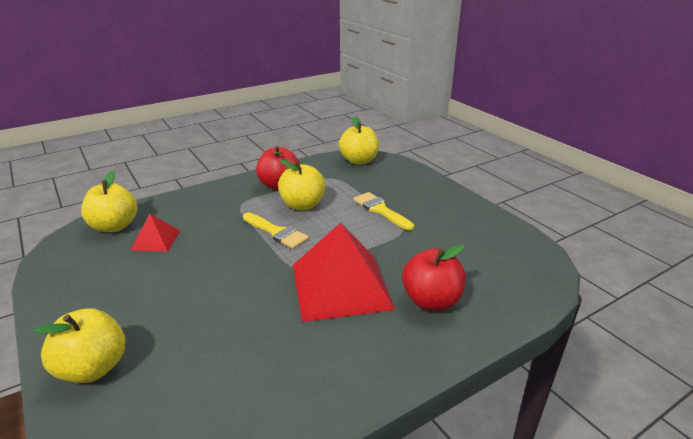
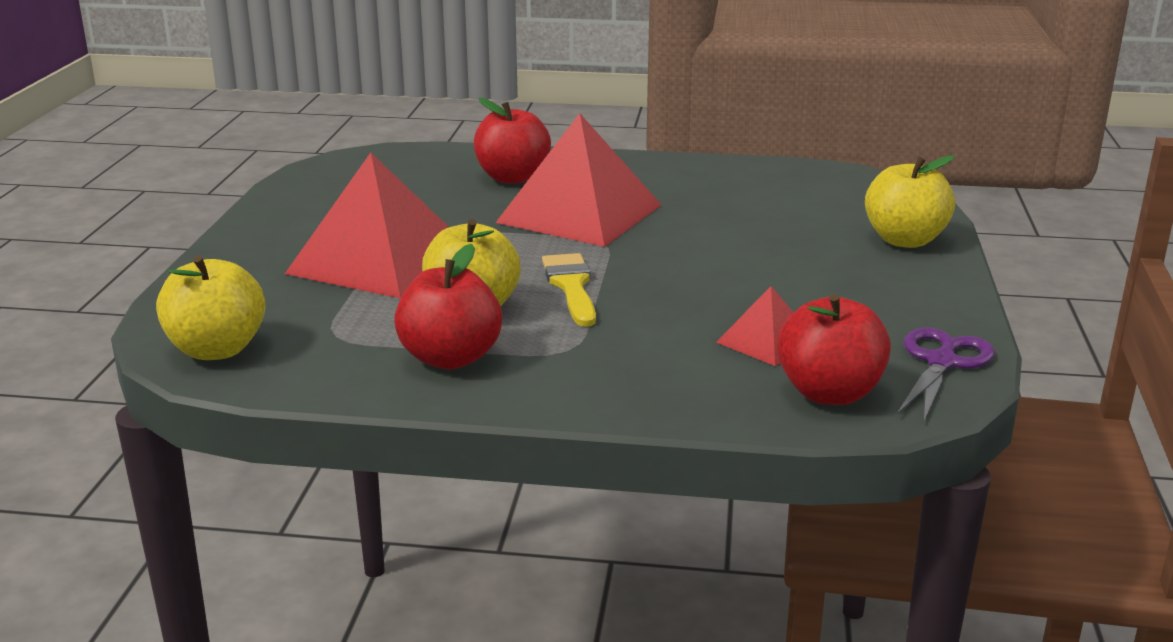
camera: 140 degrees left, 5 degrees down
yellow apple [81,171,138,232] -> red apple [777,294,891,405]
yellow brush [354,192,414,230] -> red pyramid [285,153,449,299]
none -> purple scissors [897,327,995,424]

